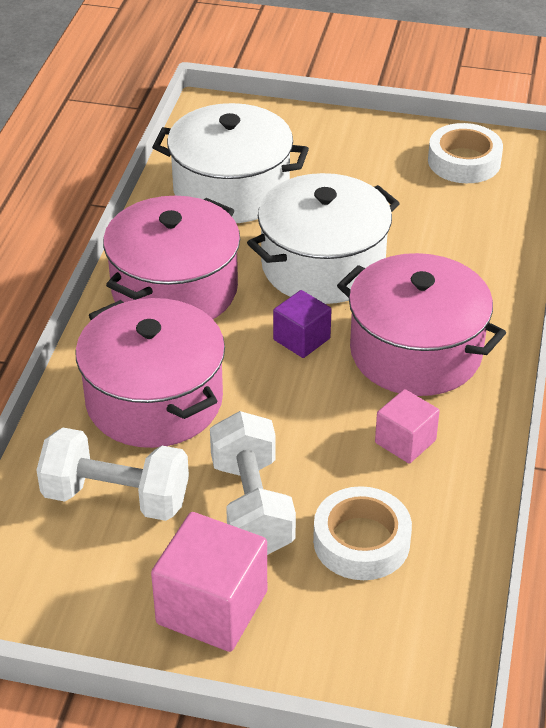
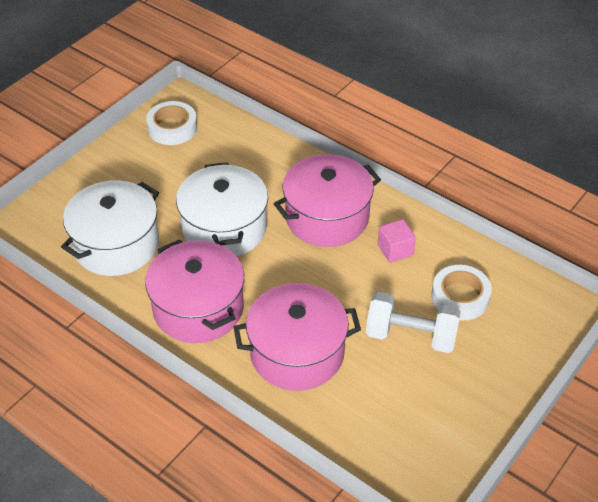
camera: 65 degrees left, 5 degrees up
white dumbbell [36,428,189,521] -> none
pink cube [151,512,267,652] -> none
purple cube [273,290,332,358] -> none

